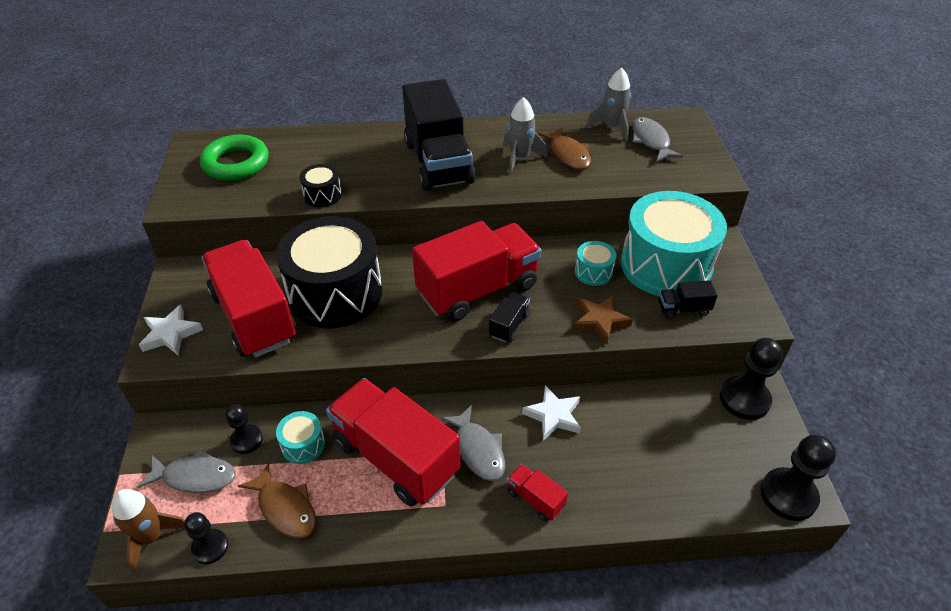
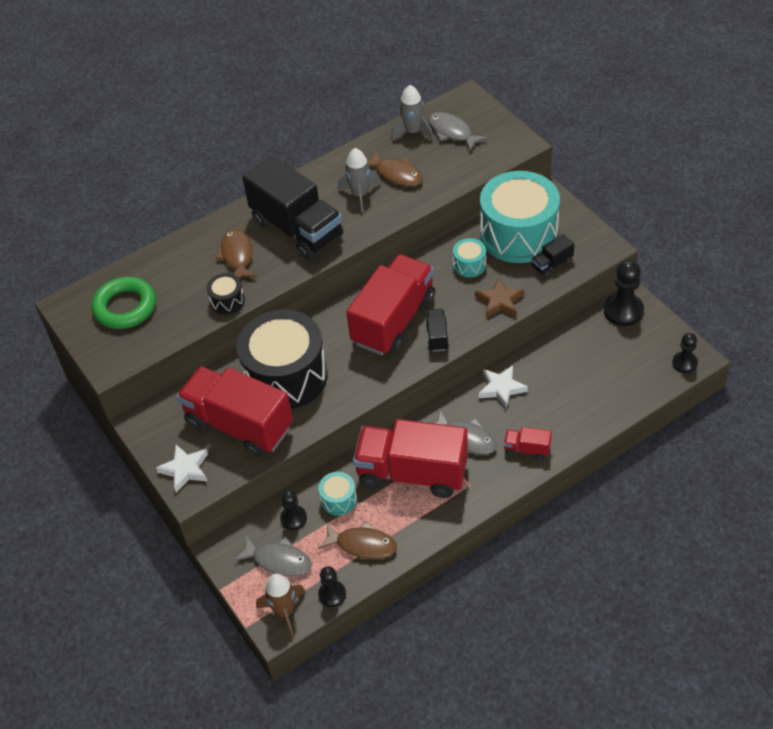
camera: 25 degrees left, 5 degrees up
grey fish [138,448,236,493] -> grey fish turned 45 degrees clockwise [234,535,312,577]
black pawn [761,435,836,521] -> black pawn [672,333,698,373], size x0.61
none -> brown fish [215,229,256,278]

